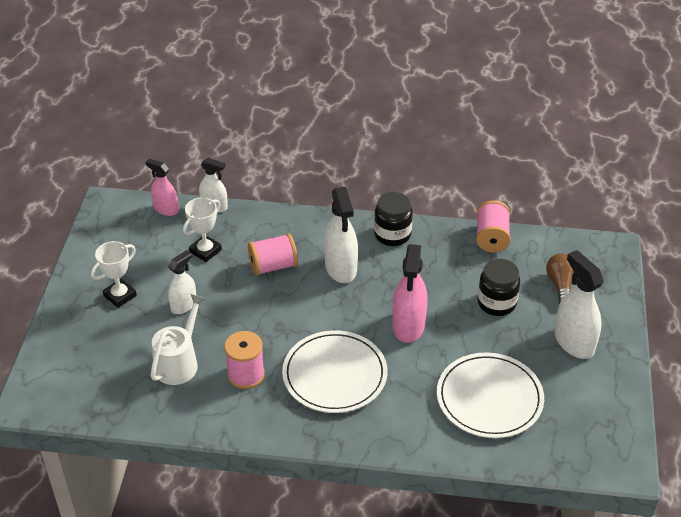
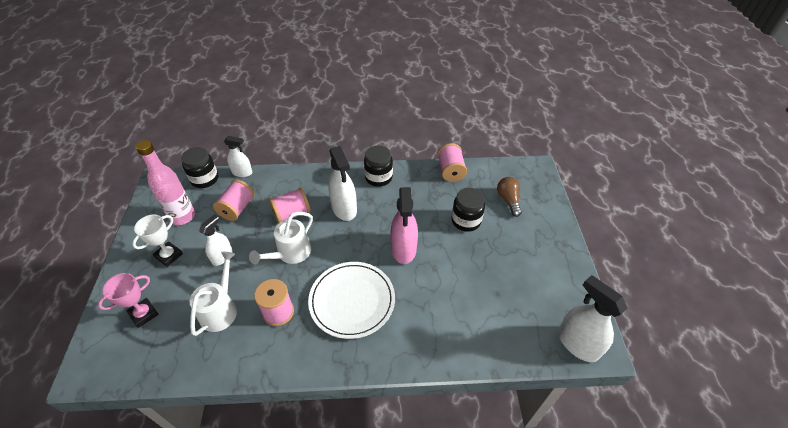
camera: 10 degrees left, 5 degrees up
pink spray bottle [146,159,179,216] -> black jar [181,147,218,188]
white trophy [183,197,222,262] -> pink spool [213,180,255,221]
white plate [437,352,544,438] -> none
white spray bottle [555,250,604,359] -> white spray bottle moved to [558,275,627,362]
none -> pink trophy [98,273,158,328]
none -> pink bottle [136,140,195,225]
none -> white watering can [249,212,313,264]

